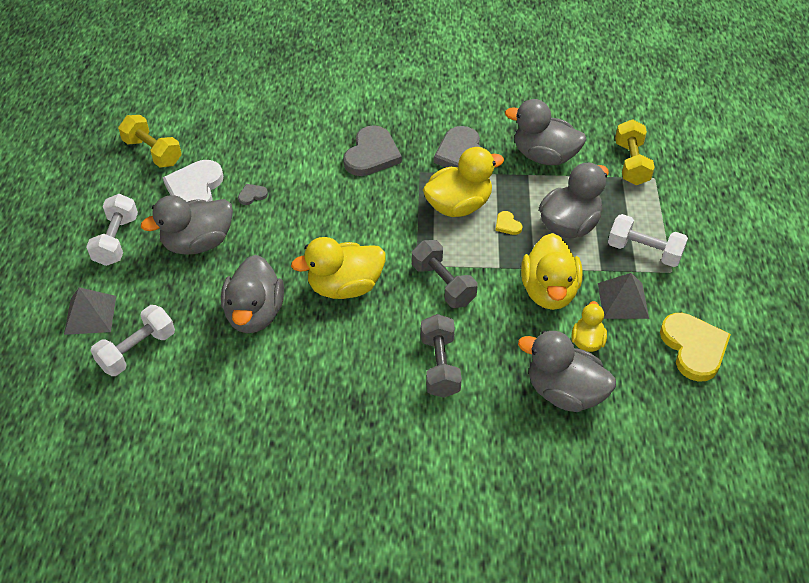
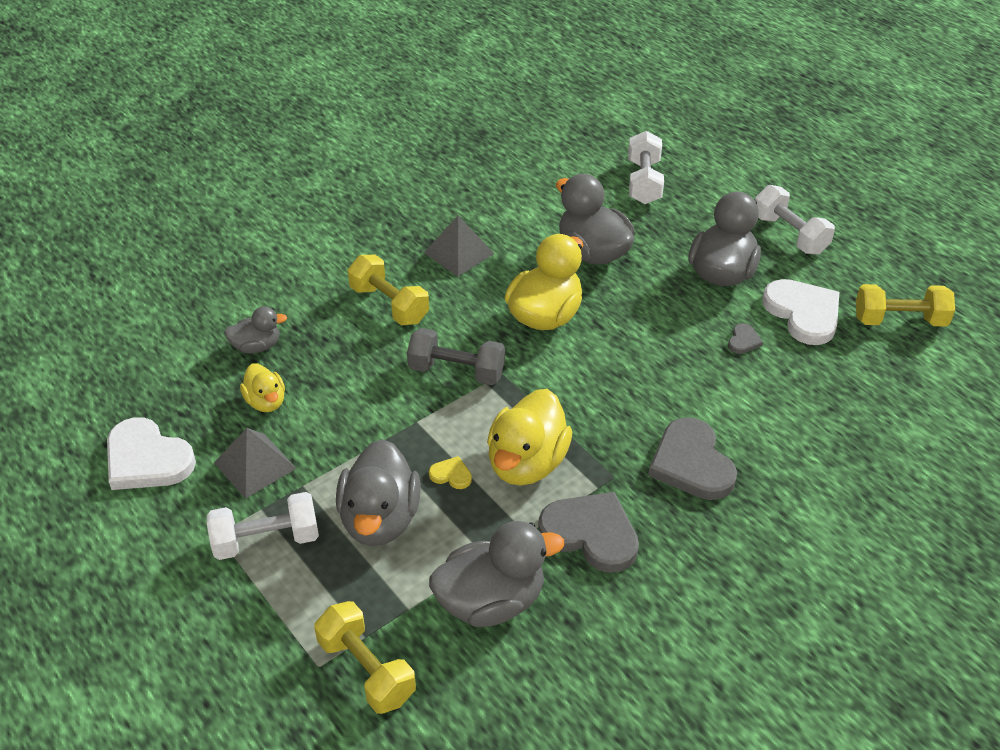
camera: 140 degrees right, 5 degrees down
grey pyramid [64,287,116,335] -> grey pyramid moved to [424,216,494,277]
grey dumbbell [421,314,462,398] -> yellow dumbbell [348,255,429,325]
grey duck [518,331,616,412] -> grey duck [224,306,287,354], size x0.55
yellow duck [521,233,582,310] -> none
yellow heart [660,313,731,382] -> white heart [107,417,196,490]

